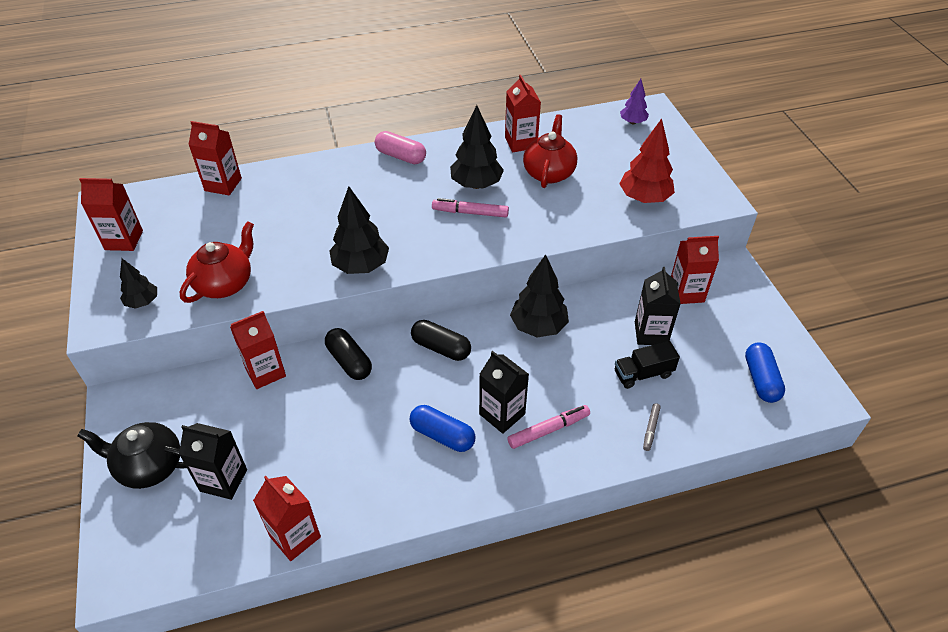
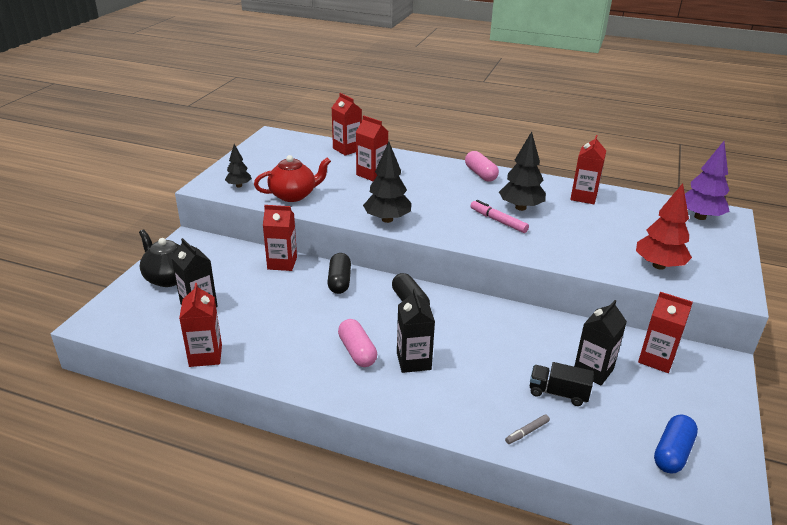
camera: 35 degrees right, 15 degrees down
red carton [79,178,143,251] -> red carton moved to [356,115,388,181]
blue capsule [410,405,475,452] -> pink capsule [338,319,377,367]
pink marker [507,405,590,449] -> none
black tree [510,254,569,337] -> none
red teapot [523,114,577,188] -> none
purple tree [620,79,649,124] -> purple tree [685,141,730,220], size x1.71

